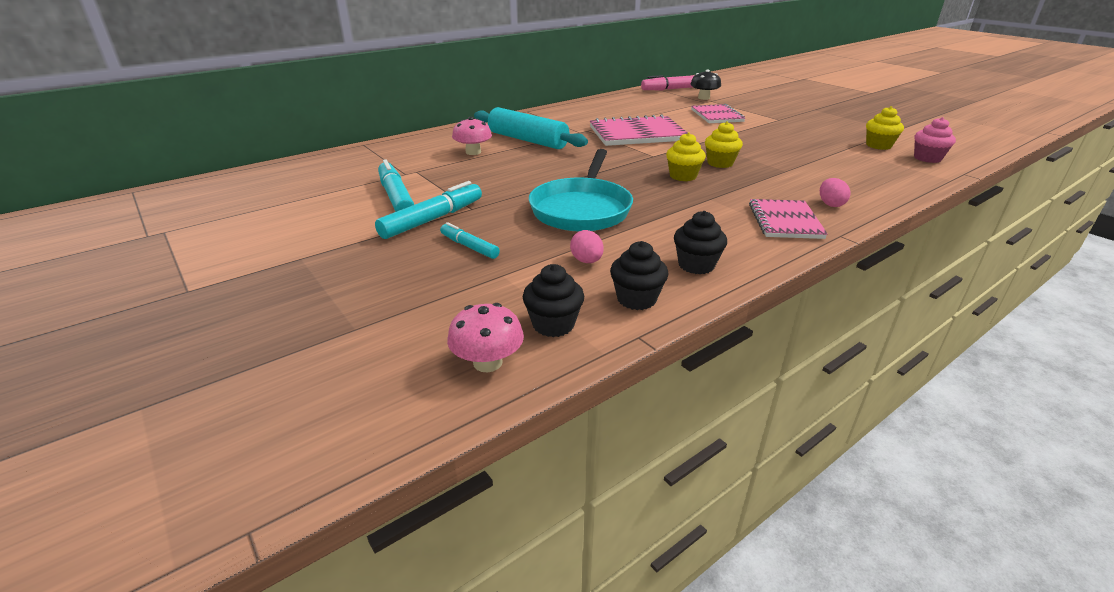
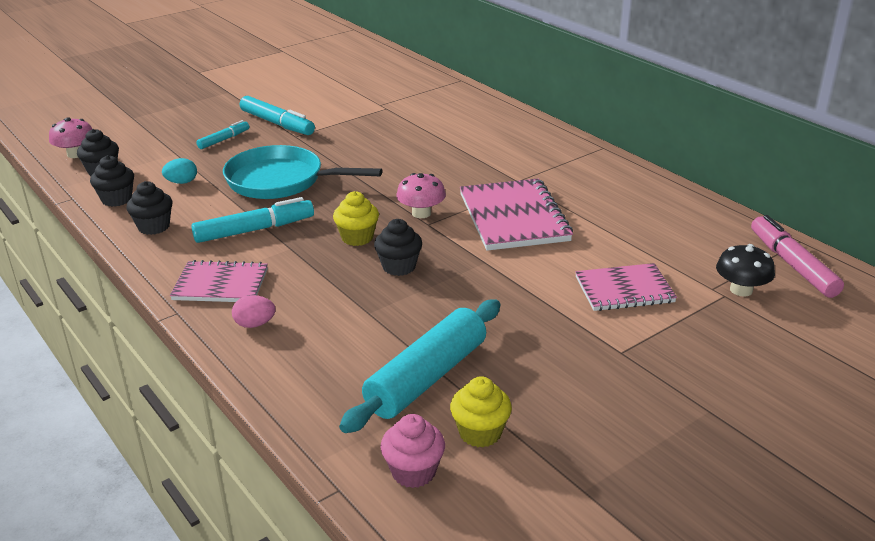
camera: 90 degrees right, 0 degrees up
turquoise marker [378,159,414,212] -> turquoise marker moved to [191,197,314,243]
pink mushroom [452,117,492,155] -> pink mushroom moved to [396,173,446,218]
turquoise rolling pin [474,107,588,149] -> turquoise rolling pin moved to [339,299,500,433]
pink egg [570,230,604,263] -> turquoise egg [162,158,197,184]
yellow cupcake [705,121,743,168] -> black cupcake [374,219,422,276]

